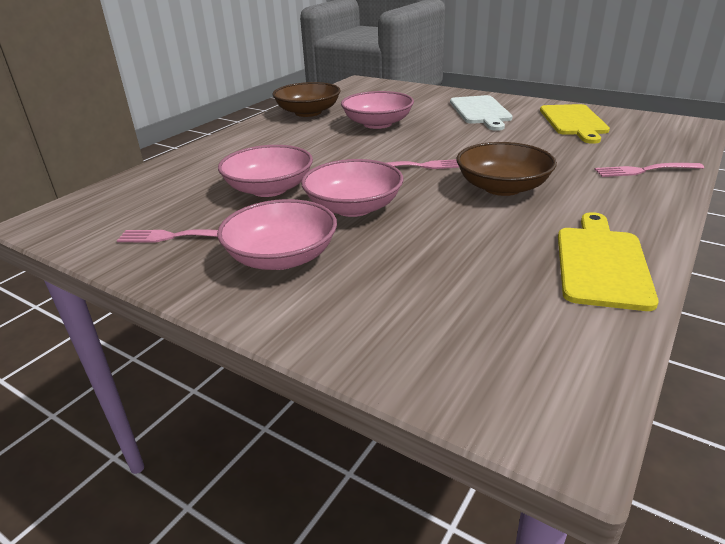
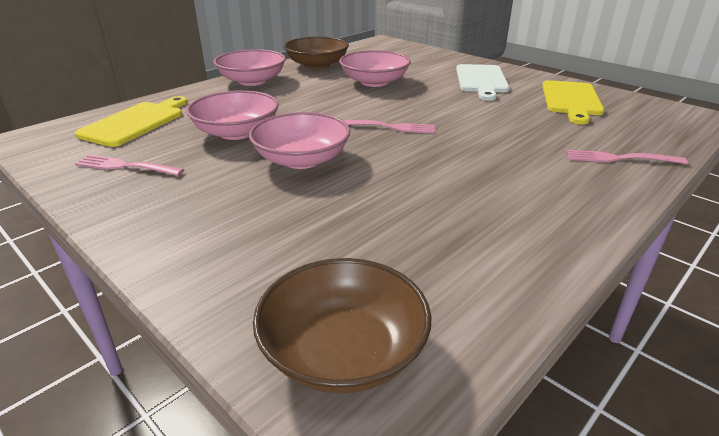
camera: 10 degrees right, 0 degrees up
pink bowl [217,199,337,270] -> pink bowl moved to [214,49,286,86]
brown bowl [457,142,557,196] -> brown bowl moved to [253,258,432,393]
yellow cutting board [558,212,659,311] -> yellow cutting board moved to [75,96,187,147]

